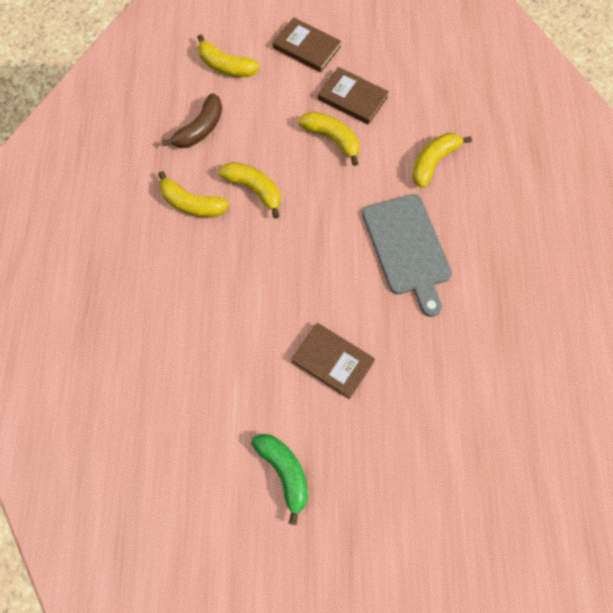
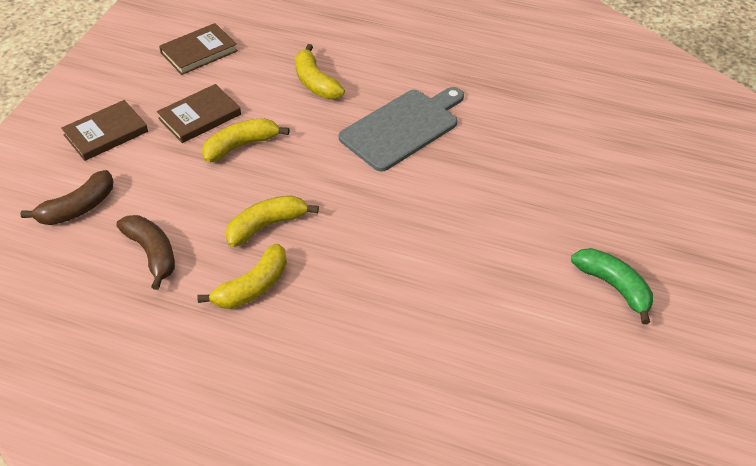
camera: 70 degrees left, 20 degrees down
yellow banana [197,34,260,77] -> brown banana [20,170,113,225]
green banana [251,434,308,525] -> green banana turned 60 degrees clockwise [571,248,653,324]
brown book [291,323,375,399] -> brown book moved to [159,23,238,75]
grey cutting board [362,194,452,317] -> grey cutting board turned 45 degrees counterclockwise [339,87,464,172]

